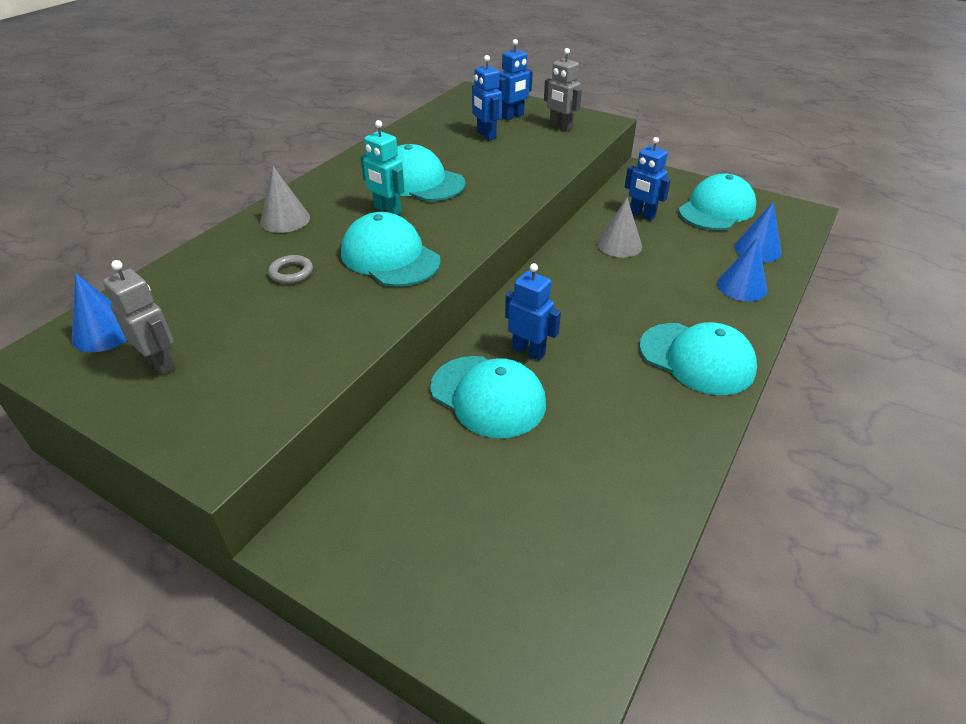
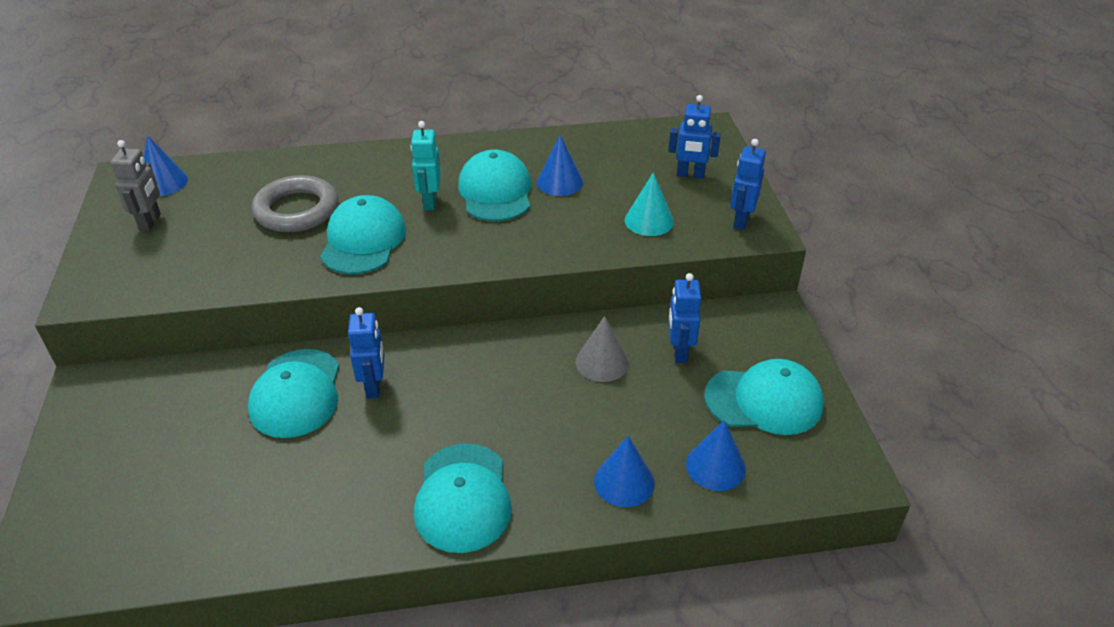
camera: 50 degrees right, 0 degrees up
grey cone [260,166,310,233] -> none
grey ring [268,255,313,284] -> grey ring [252,175,338,232], size x2.17
blue robot [472,55,502,140] -> blue robot moved to [730,139,766,230]
grey robot [544,48,582,131] -> none
none -> blue cone [537,135,583,196]
none -> turquoise cone [625,172,674,236]

